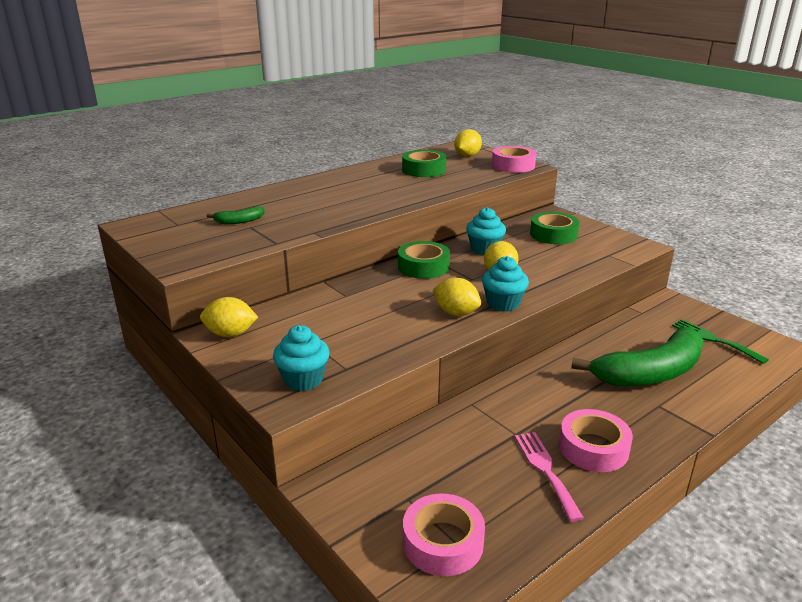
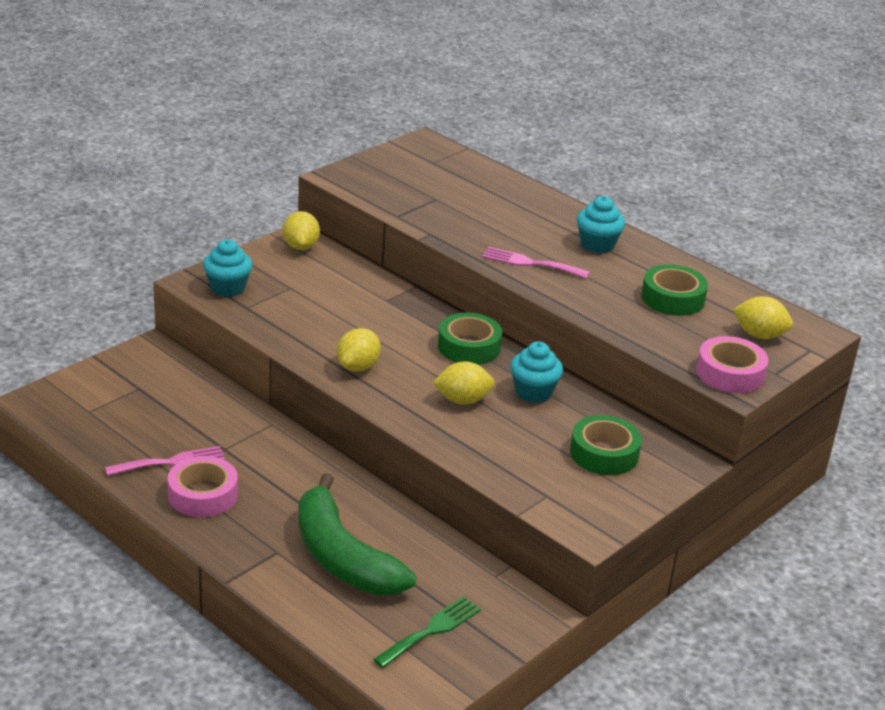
camera: 80 degrees right, 5 degrees up
green banana [207,206,265,224] -> none
pink tape [403,494,485,576] -> none
turquoise cupcake [482,256,529,312] -> turquoise cupcake moved to [577,196,625,254]
none -> pink fork [482,247,590,278]

